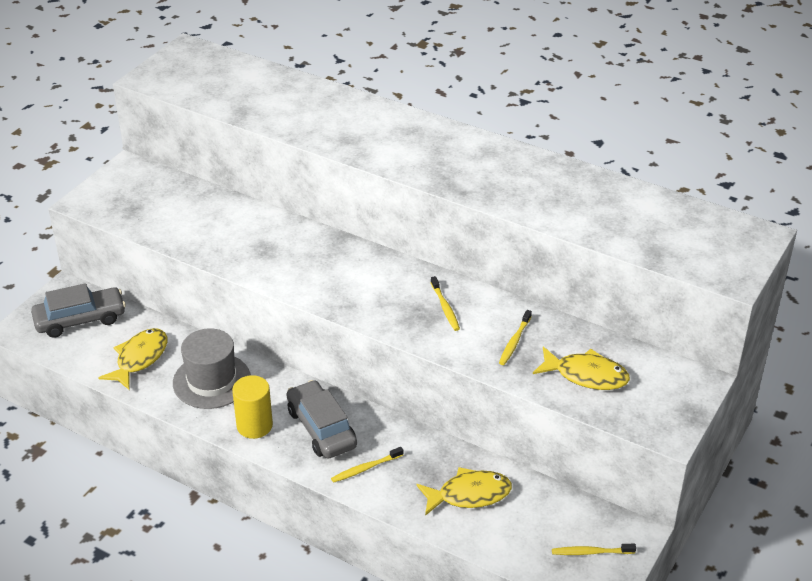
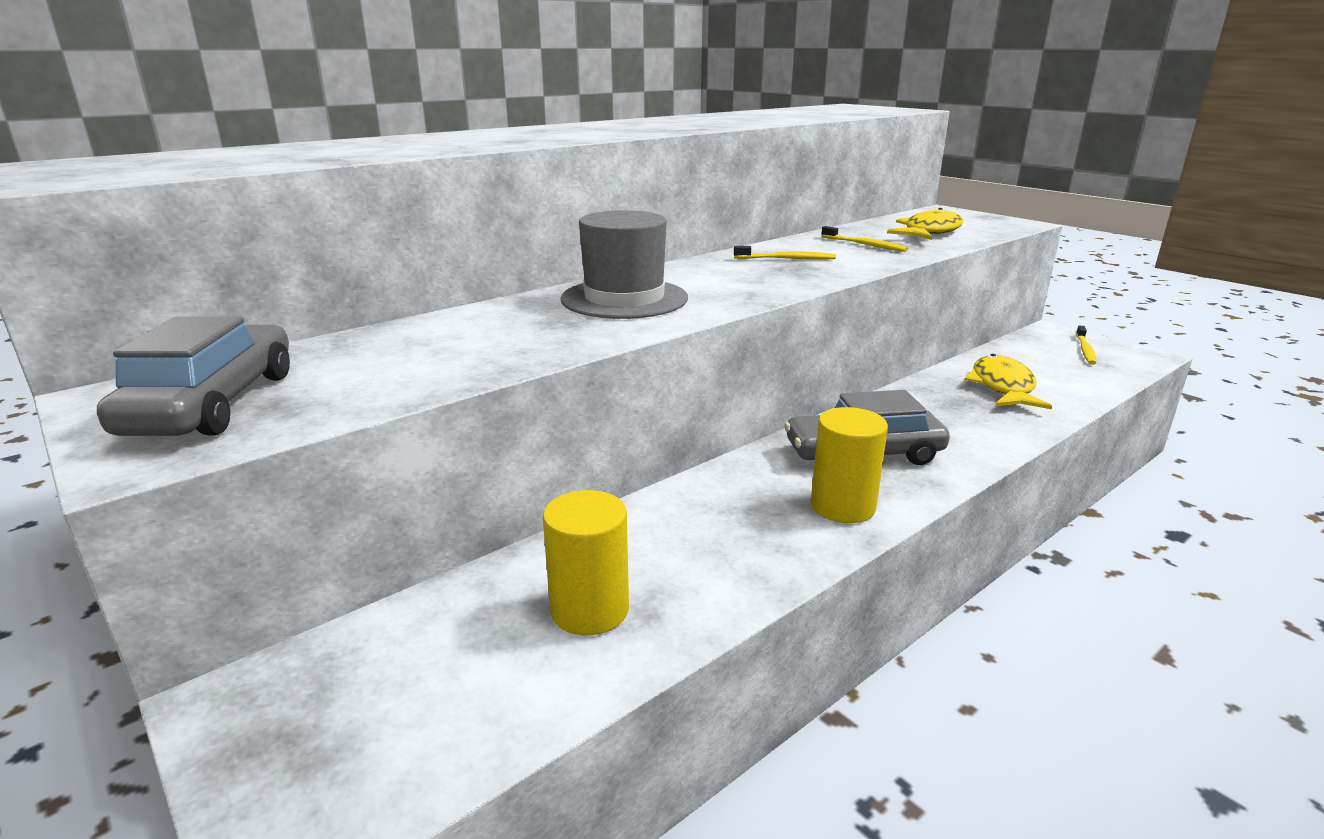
camera: 70 degrees left, 15 degrees down
grey car [31,283,126,338] -> grey car moved to [97,317,290,436]
yellow fish [98,328,168,390] -> yellow cylinder [543,490,629,635]
grey hat [173,328,251,409] -> grey hat moved to [560,210,688,319]
yellow toothbrush [331,447,403,483] -> none

